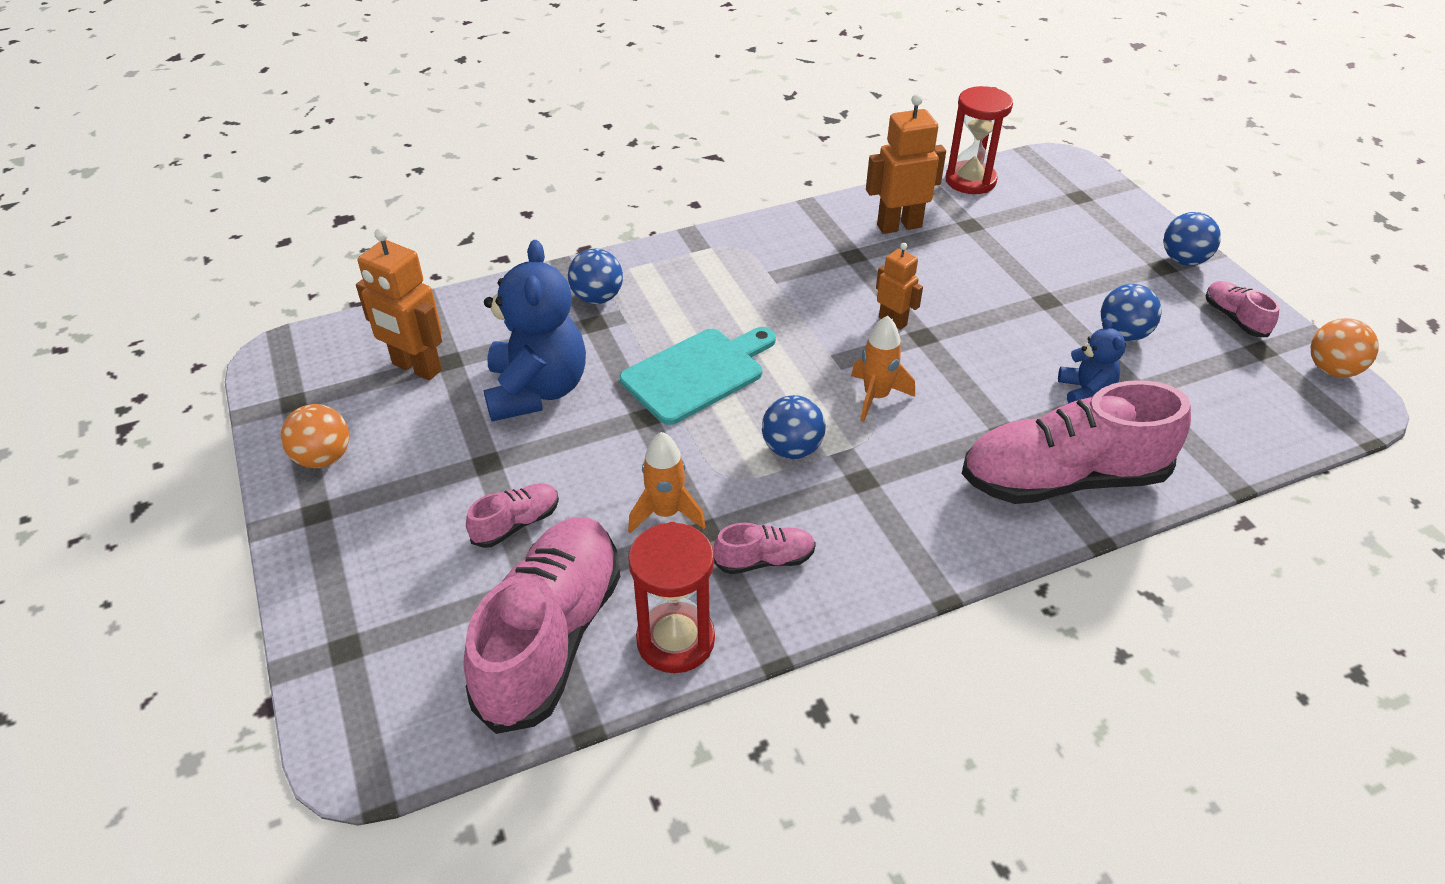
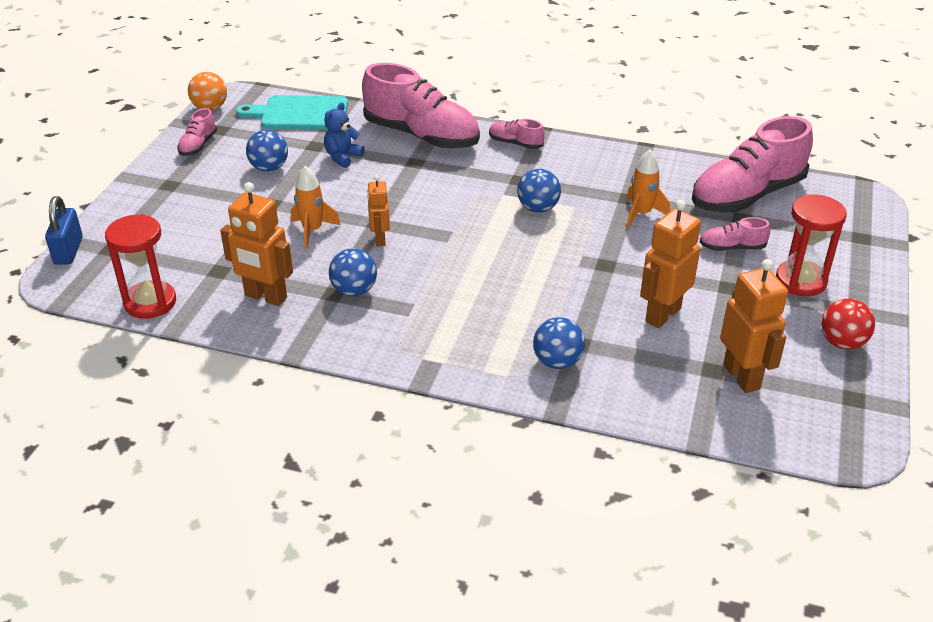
camera: 140 degrees left, 5 degrees down
orange ball [281,404,349,468] -> red ball [821,299,875,350]
blue teddy bear [484,240,586,421] -> orange robot [640,200,701,328]
turquoise cutting board [620,327,776,425] -> turquoise cutting board moved to [236,95,348,130]
red hourglass [628,522,715,673] -> red hourglass moved to [776,194,847,296]
pink shoe [714,522,816,574] -> pink shoe moved to [489,119,545,149]
orange rocket [851,316,915,422] -> orange rocket moved to [291,166,341,249]
blue ball [1163,212,1221,266] -> blue ball moved to [329,248,377,297]
none -> blue padlock [45,196,83,265]

